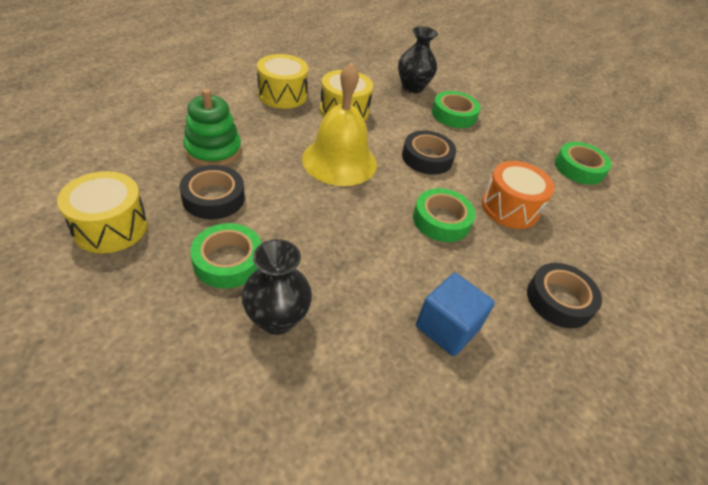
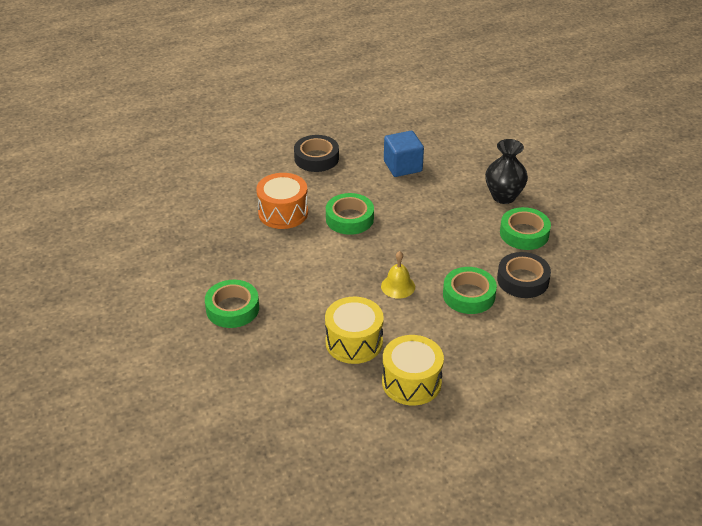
camera: 145 degrees left, 5 degrees down
yellow drum [57,171,148,253] -> none
green stacking toy [183,89,241,166] -> none
yellow bell [302,62,377,186] -> yellow bell [381,251,415,299], size x0.47
black vase [398,26,438,93] -> none
black tape [402,131,456,175] -> none
green tape [555,142,612,185] -> green tape moved to [443,267,497,314]

